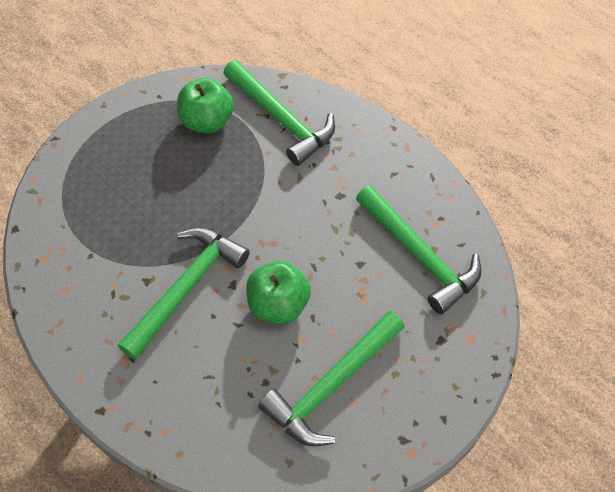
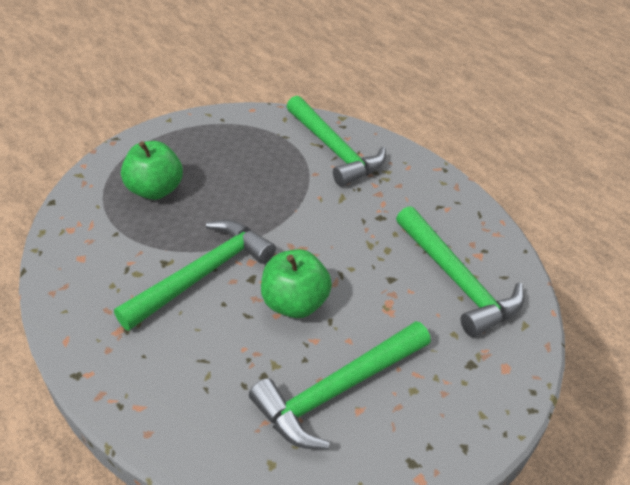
camera: 10 degrees right, 15 degrees down
green apple [177,78,234,133] -> green apple moved to [121,141,183,200]

